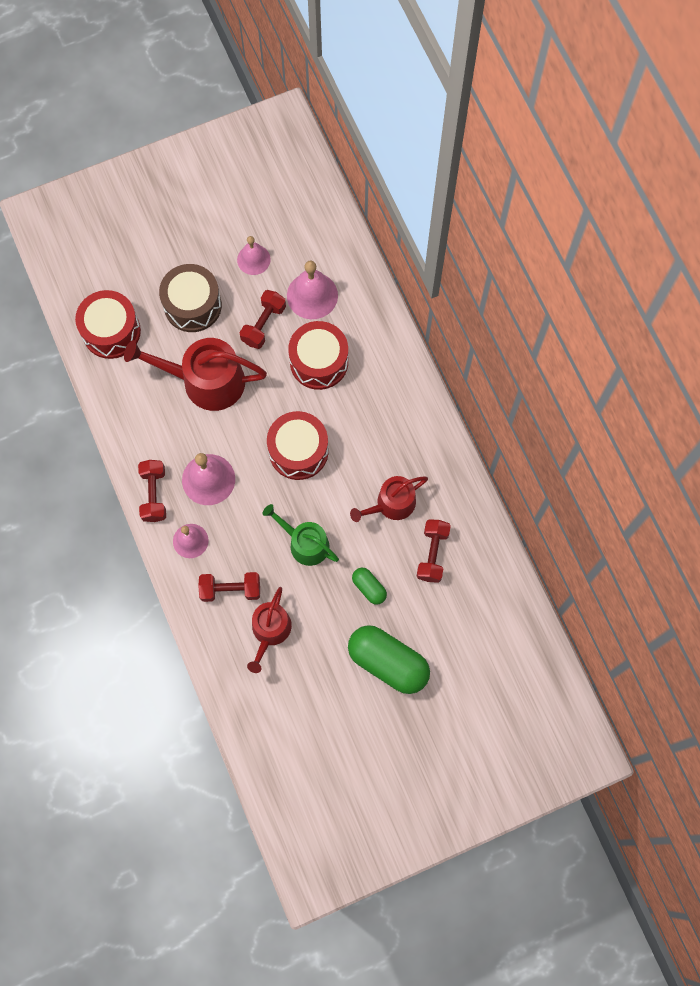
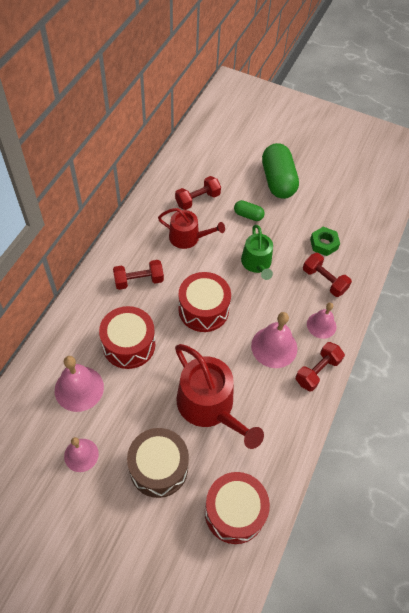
camera: 135 degrees left, 15 degrees down
red dumbbell [240,290,286,349] -> red dumbbell moved to [113,260,164,290]
red watering can [247,587,292,673] -> green nut [310,227,340,256]
green capsule [352,568,387,605] -> green capsule turned 75 degrees counterclockwise [234,200,265,221]

